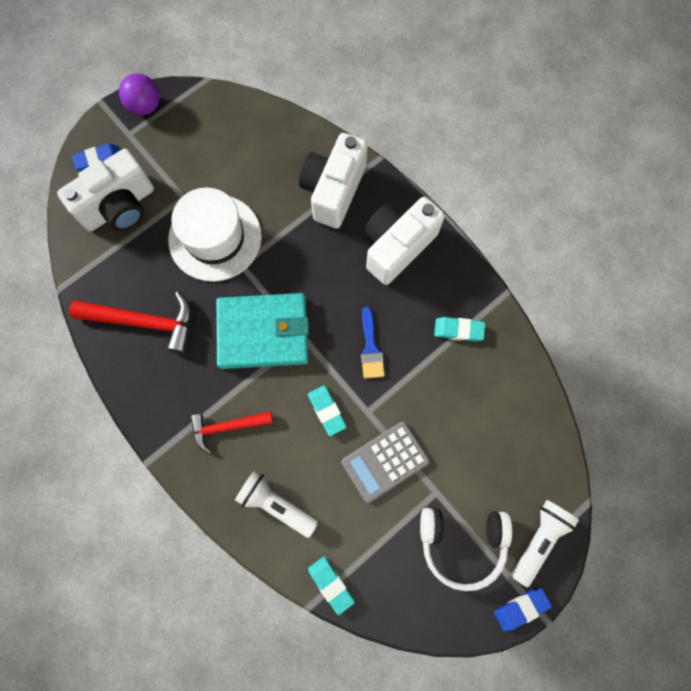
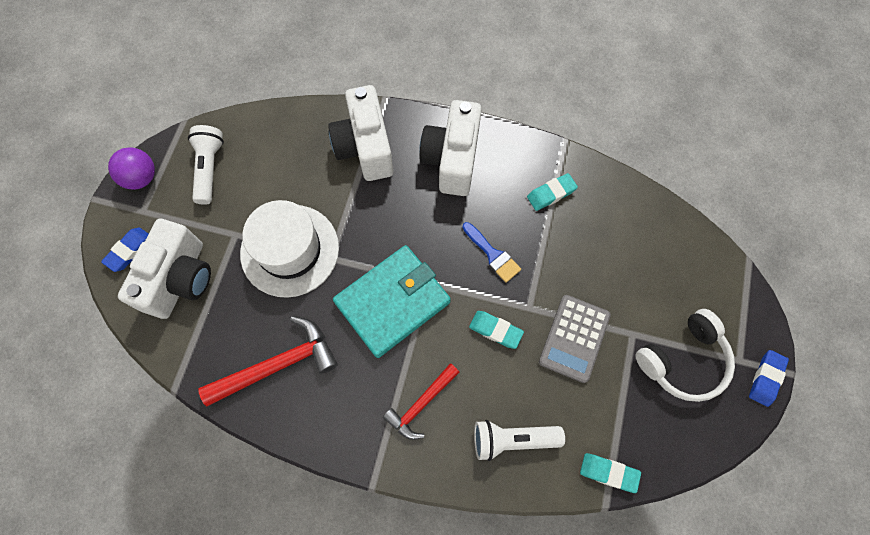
camera: 35 degrees left, 5 degrees down
white flashlight [511,500,579,587] -> white flashlight moved to [188,125,224,205]

